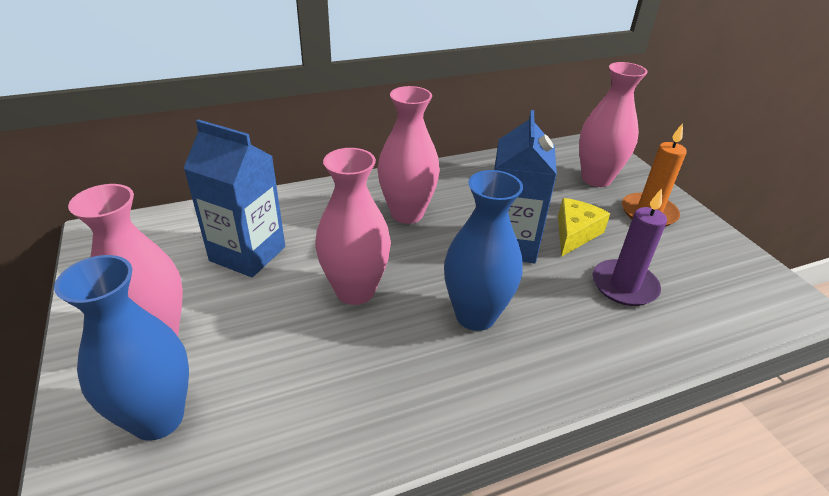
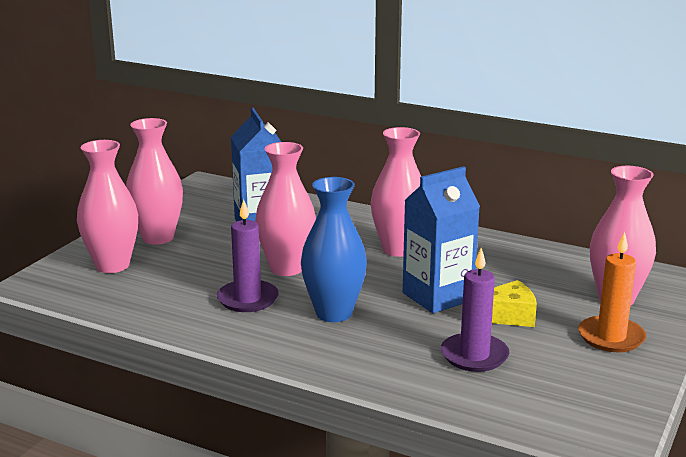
camera: 50 degrees right, 15 degrees down
blue vase [54,255,189,441] -> pink vase [77,140,138,273]
none -> purple candle [217,199,279,312]

